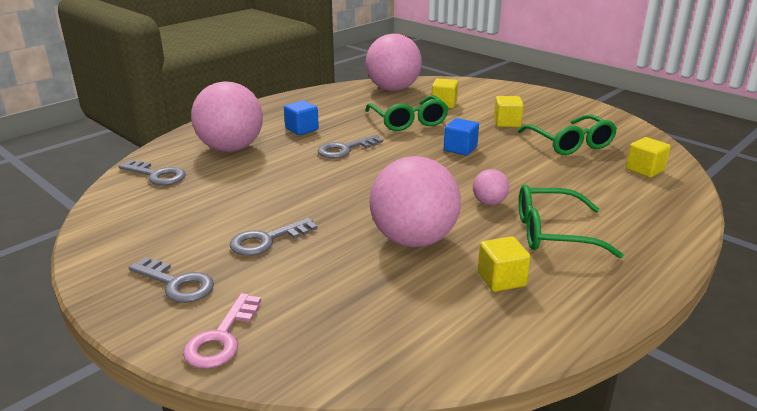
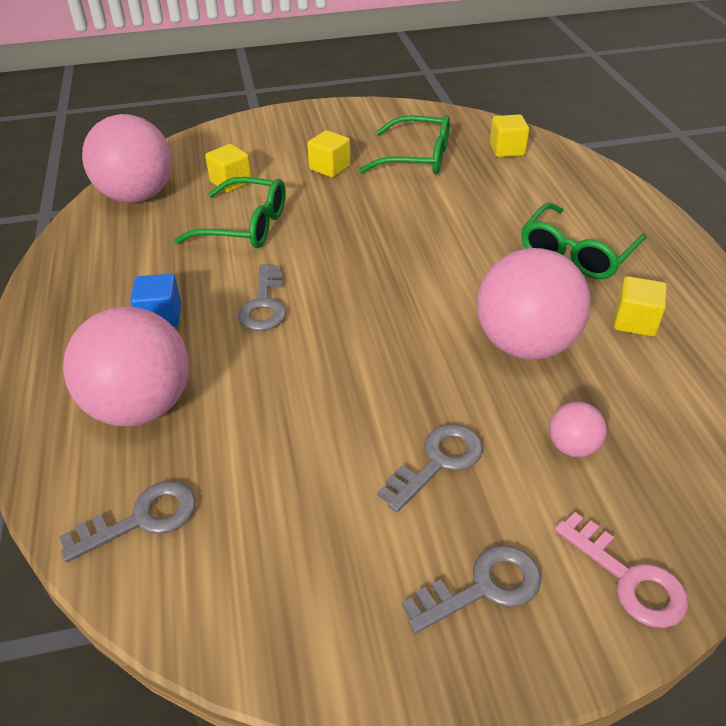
camera: 55 degrees left, 15 degrees up
grey key [230,218,318,256] -> grey key turned 135 degrees counterclockwise [377,424,483,512]
blue cube [444,118,479,155] -> none
pink ball [473,169,509,205] -> pink ball moved to [549,402,607,457]

